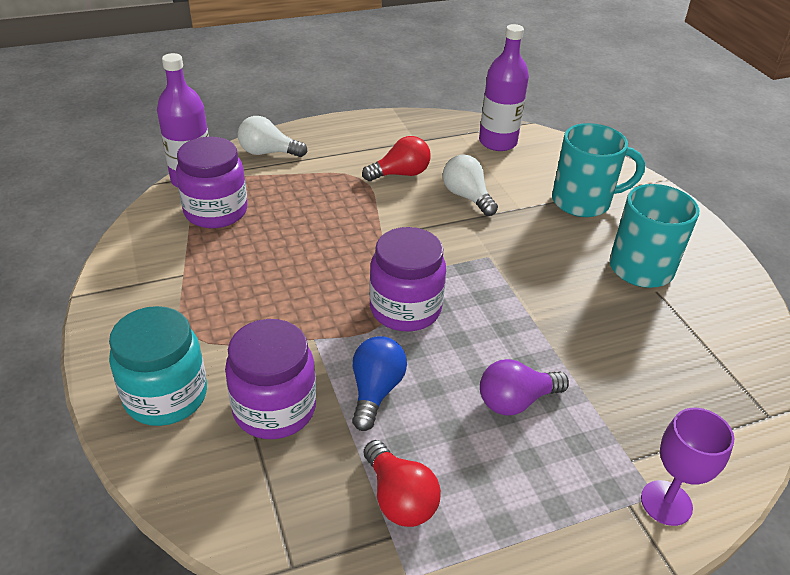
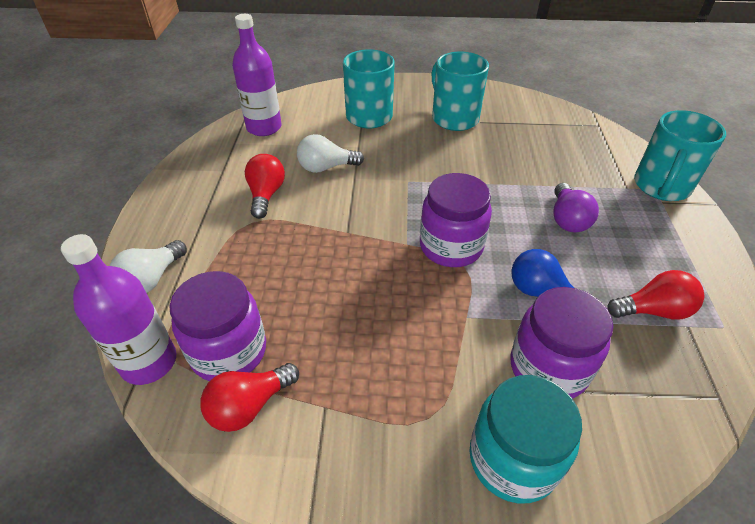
camera: 65 degrees left, 5 degrees up
purple goblet [641,408,735,526] -> turquoise mug [634,110,726,201]
none -> red light bulb [200,363,299,432]

